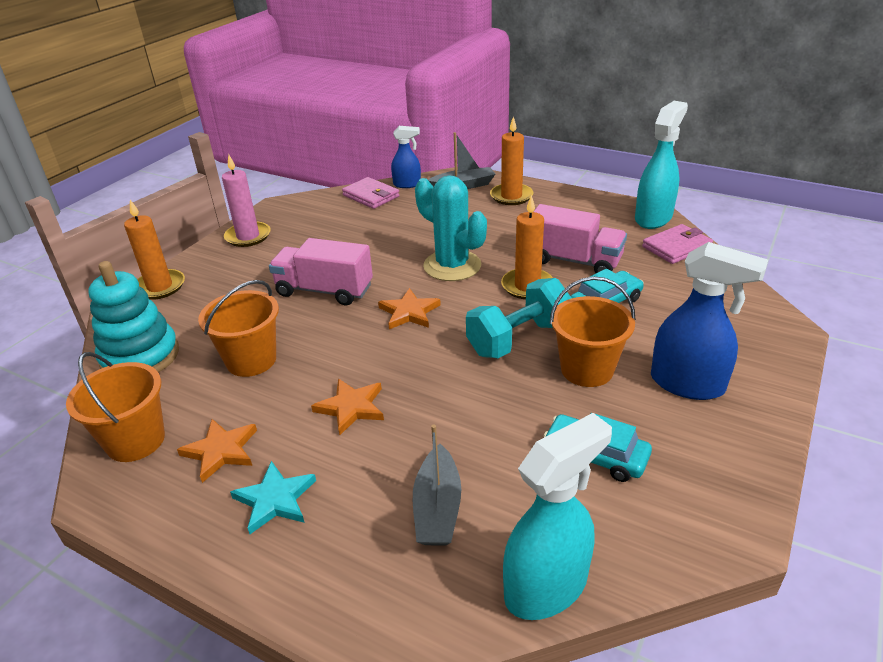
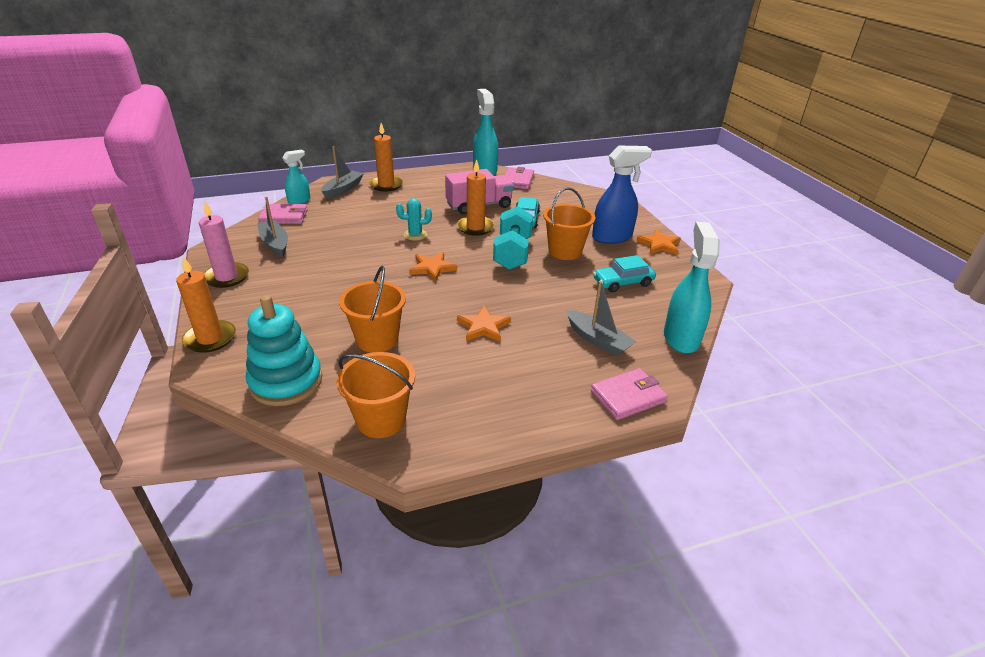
camera: 50 degrees left, 0 degrees up
orange star [177,419,257,483] -> orange star moved to [636,229,681,255]
turquoise star [230,461,316,534] -> none
pink truck [269,238,373,305] -> none
blue spray bottle [391,126,421,188] -> turquoise spray bottle [282,149,310,204]
turquoise cactus [415,175,487,281] -> turquoise cactus [396,198,432,240], size x0.53
none -> grey boat [257,196,288,257]
none -> pink wallet [591,368,668,420]

